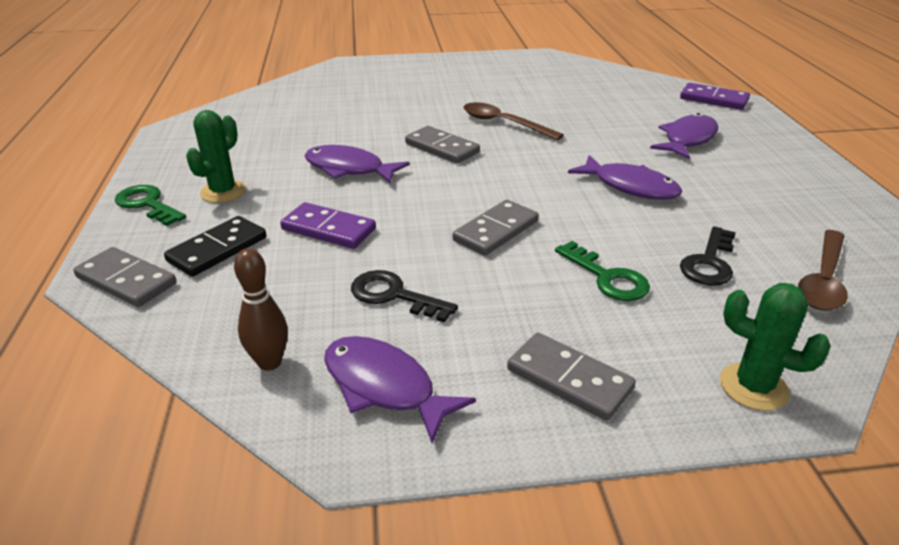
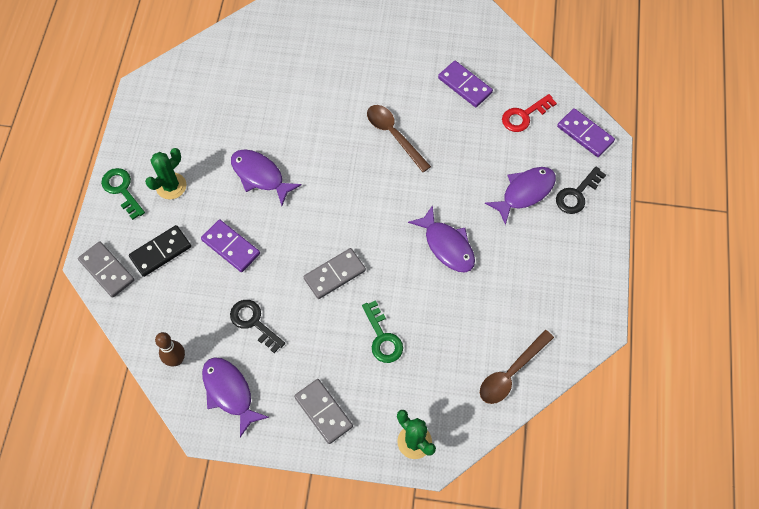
camera: 15 degrees right, 30 degrees up
grey domino [405,126,480,164] -> none
black key [680,226,736,286] -> black key moved to [556,167,606,214]
none -> purple domino [438,61,493,107]
none -> red key [502,94,557,132]

